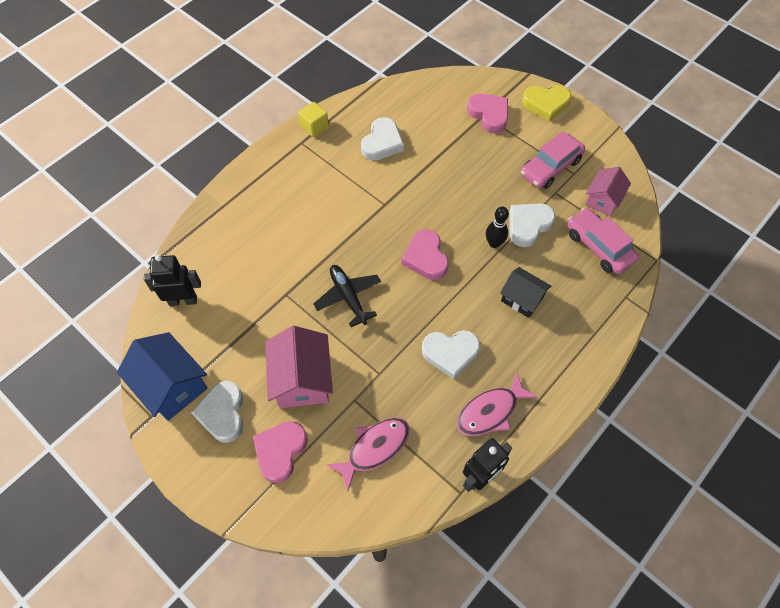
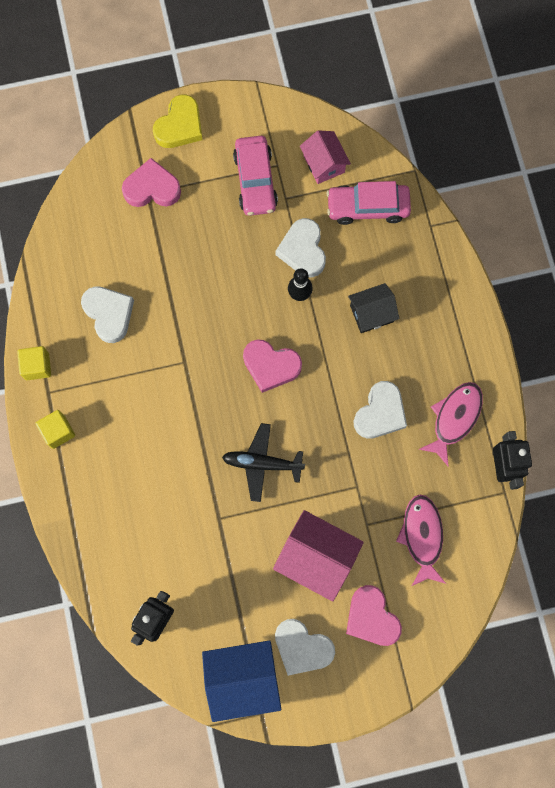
camera: 55 degrees left, 15 degrees up
pink fish [457,372,538,436] -> pink fish turned 150 degrees counterclockwise [418,382,483,467]
none -> yellow cube [35,410,75,449]

